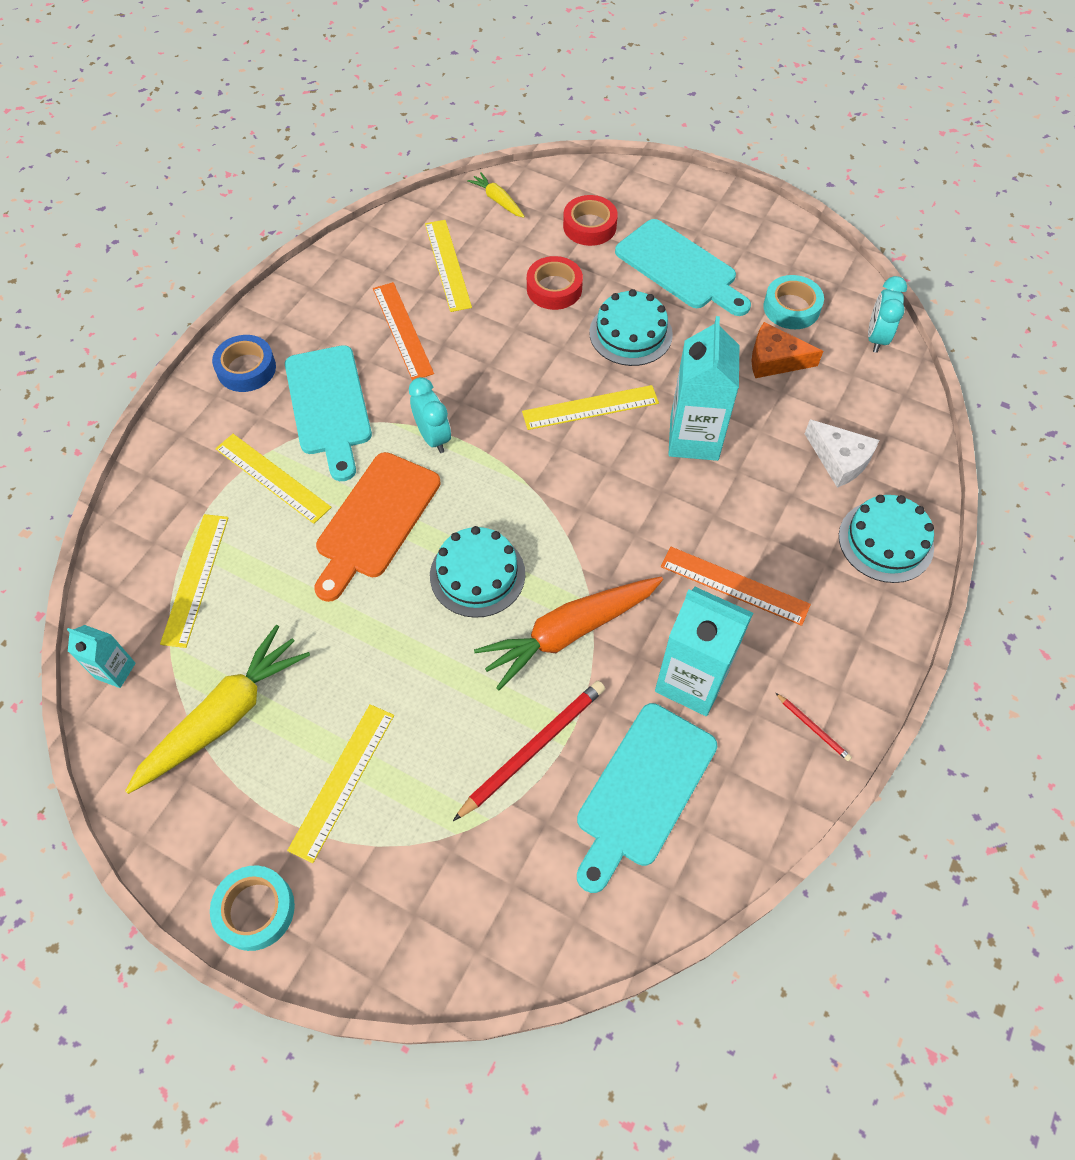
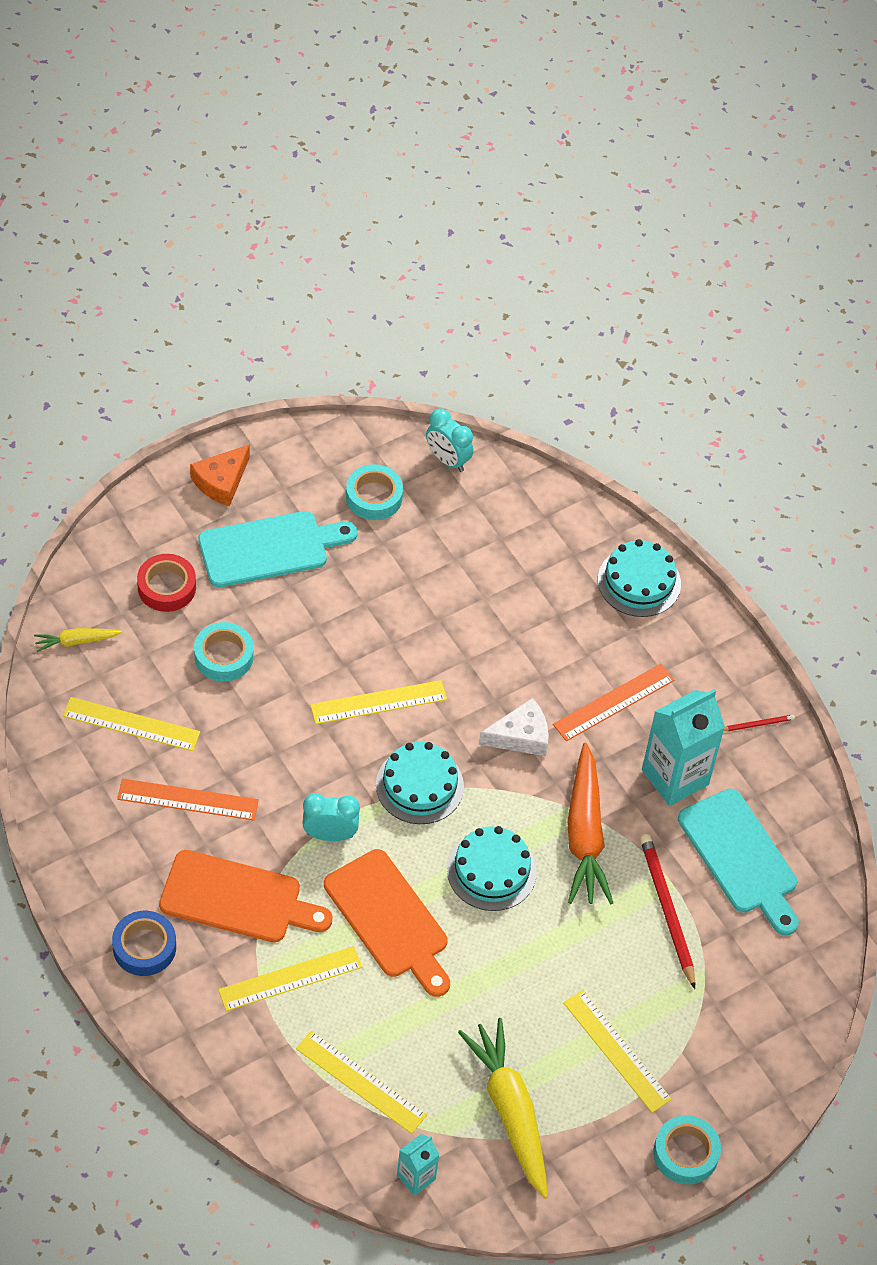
camera: 65 degrees left, 5 degrees down
turquoise cutting board [285,345,372,481] -> orange cutting board [159,850,332,943]
yellow ruler [522,385,659,430] -> yellow ruler turned 60 degrees clockwise [310,680,447,724]
red tape [527,256,583,310] -> turquoise tape [194,622,254,682]
turquoise cake [589,289,673,366] -> turquoise cake moved to [376,742,464,824]
turquoise carton [668,316,739,461] -> none
orange cheese [752,322,823,378] -> orange cheese moved to [190,444,250,506]
white cheese [804,419,879,488] -> white cheese moved to [479,698,549,756]

